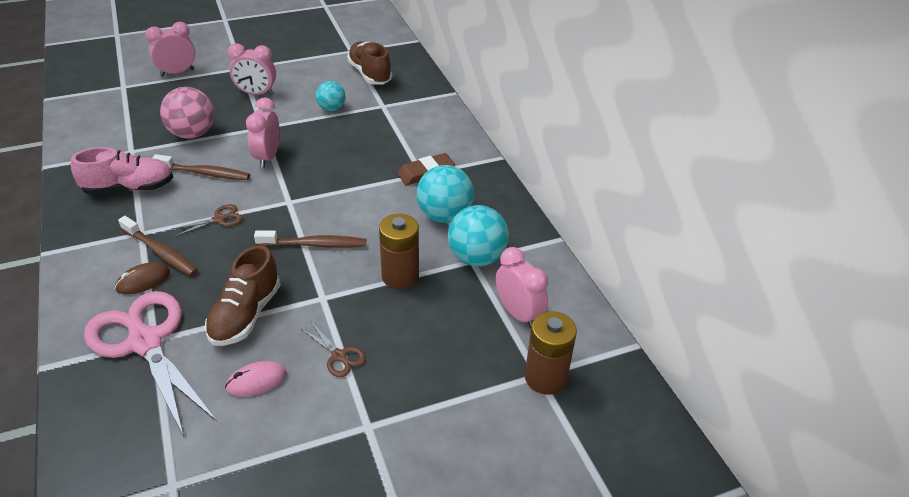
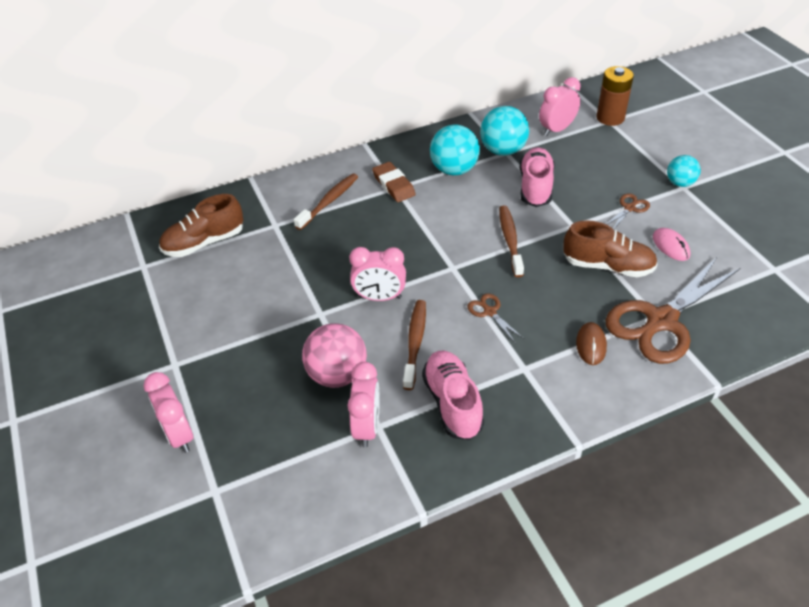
camera: 90 degrees left, 5 degrees up
pink scissors [84,291,217,437] -> brown scissors [605,257,740,364]
brown mouse [115,262,170,295] -> brown mouse turned 45 degrees clockwise [576,322,607,365]
brown toothbrush [118,216,198,276] -> brown toothbrush moved to [294,174,358,230]
pink clock [228,43,276,96] -> pink clock moved to [348,362,380,447]
turquoise ball [316,81,346,111] -> turquoise ball moved to [667,155,701,187]
brown battery [379,214,419,289] -> pink shoe [520,147,554,207]

